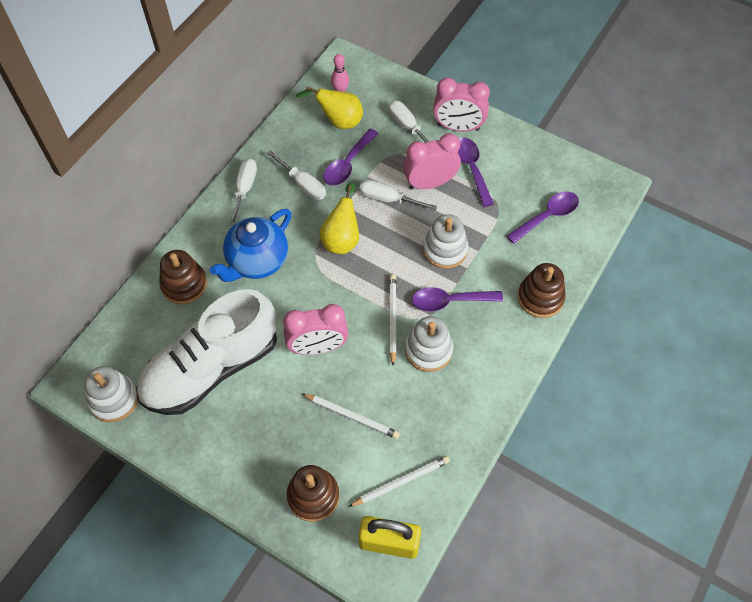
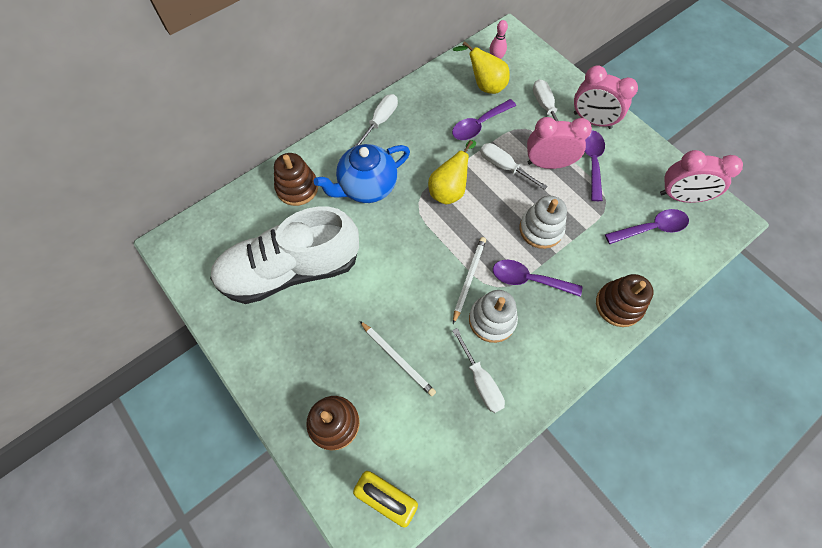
camera: 20 degrees right, 5 degrees up
white stacking toy [84,366,138,422] -> none
white screwdriver [267,150,326,200] -> white screwdriver moved to [452,328,505,413]
pink clock [283,304,348,355] -> pink clock moved to [660,150,743,203]
white pencil [348,456,450,507] -> none

